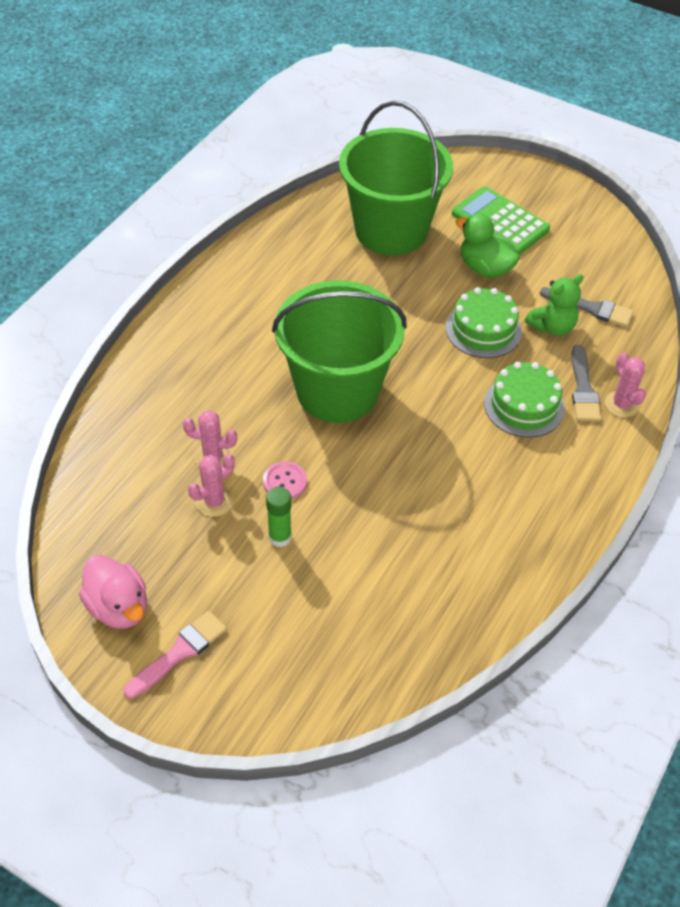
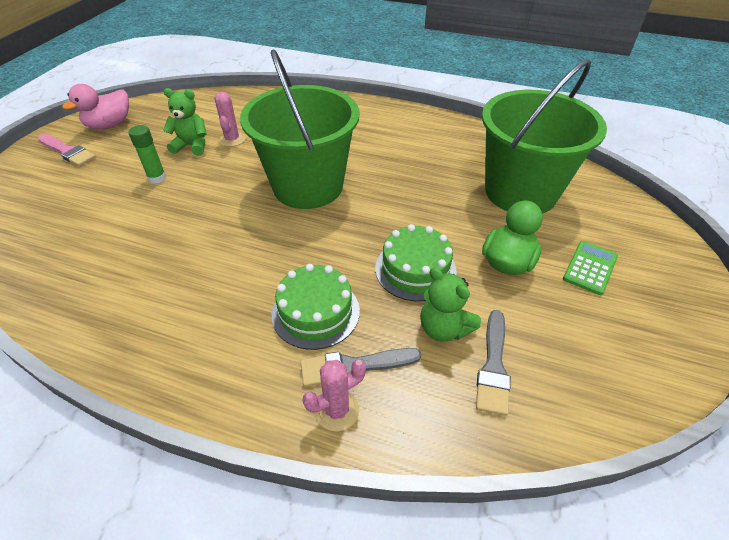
camera: 80 degrees right, 5 degrees down
pink cactus [188,454,235,517] -> green teddy bear [163,88,207,156]
pink button [263,461,307,499] -> none
green calculator [452,186,550,255] -> green calculator [563,241,618,295], size x0.62

